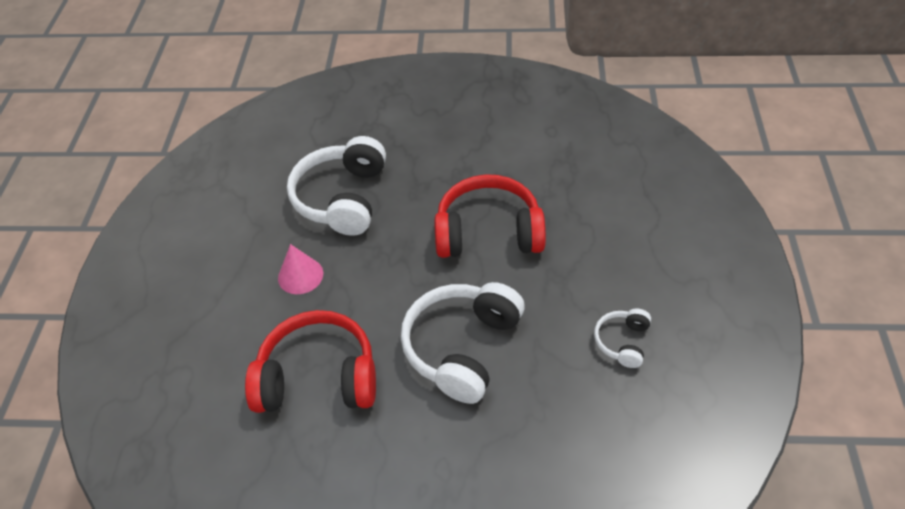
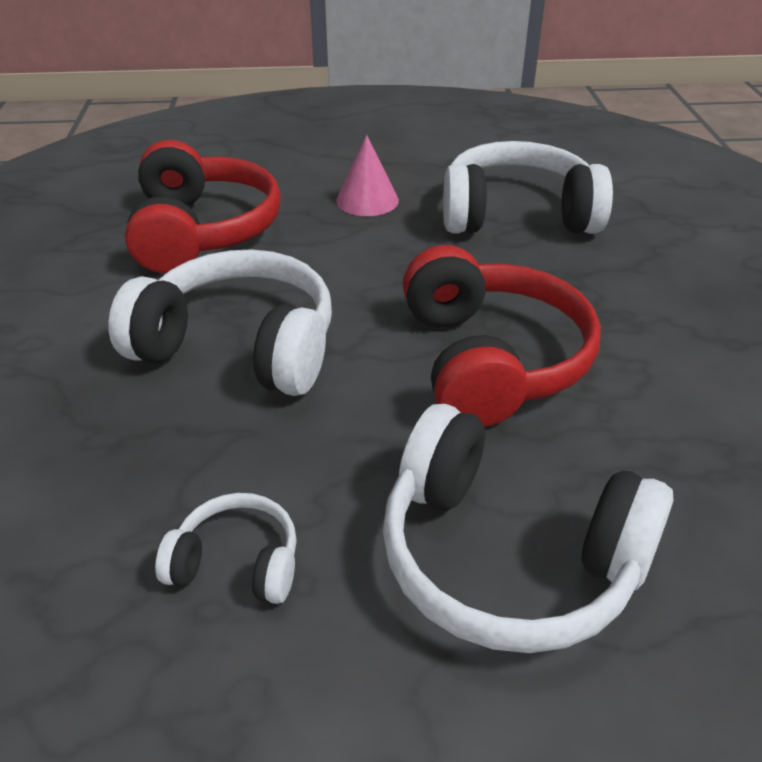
camera: 80 degrees right, 10 degrees down
none -> white headphones [383,404,673,653]

